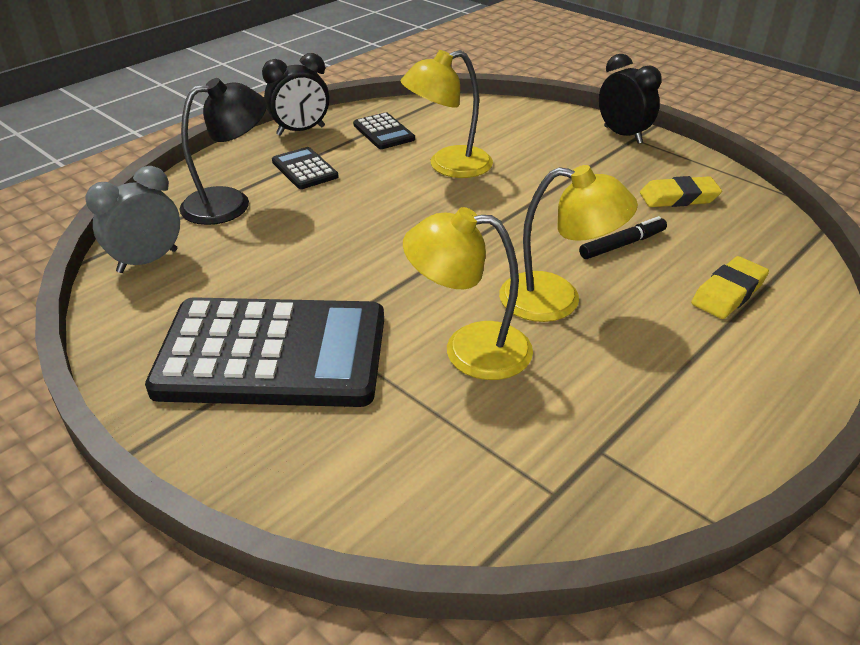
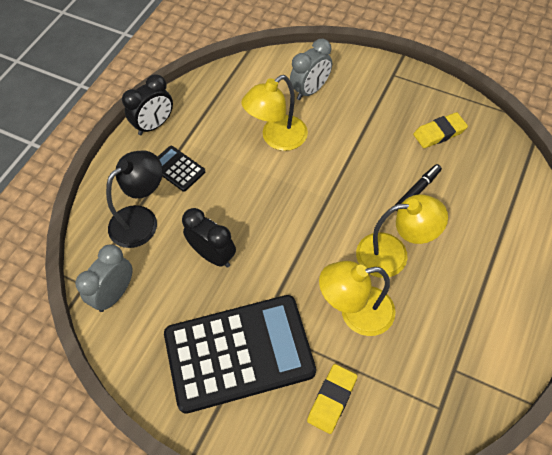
camera: 15 degrees left, 20 degrees up
black calculator [353,112,415,149] -> none
black clock [599,54,662,144] -> black clock moved to [182,208,236,268]
yellow eraser [691,256,769,319] -> yellow eraser moved to [307,364,357,434]
none -> grey clock [290,39,332,100]

